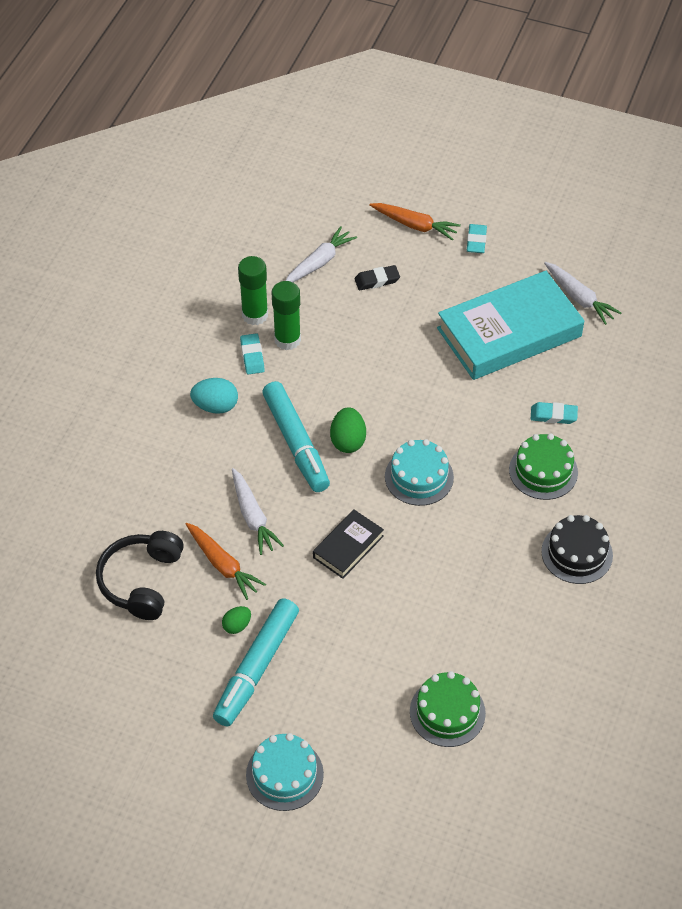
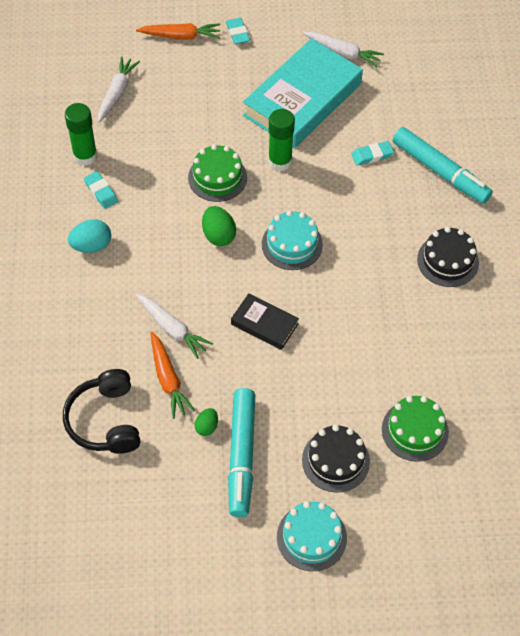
camera: 25 degrees left, 5 degrees up
orange carrot [186,523,266,600] -> orange carrot turned 45 degrees clockwise [150,332,196,419]
turquoise marker [262,381,330,492] -> turquoise marker moved to [393,127,493,204]
green glue stick [272,281,301,350] -> green glue stick moved to [268,109,295,171]
black book [313,510,384,579] -> black book turned 75 degrees counterclockwise [231,293,299,350]
black eraser [355,265,400,291] -> none
green cake [509,433,578,500] -> green cake moved to [188,144,247,202]
none -> black cake [302,425,370,492]

